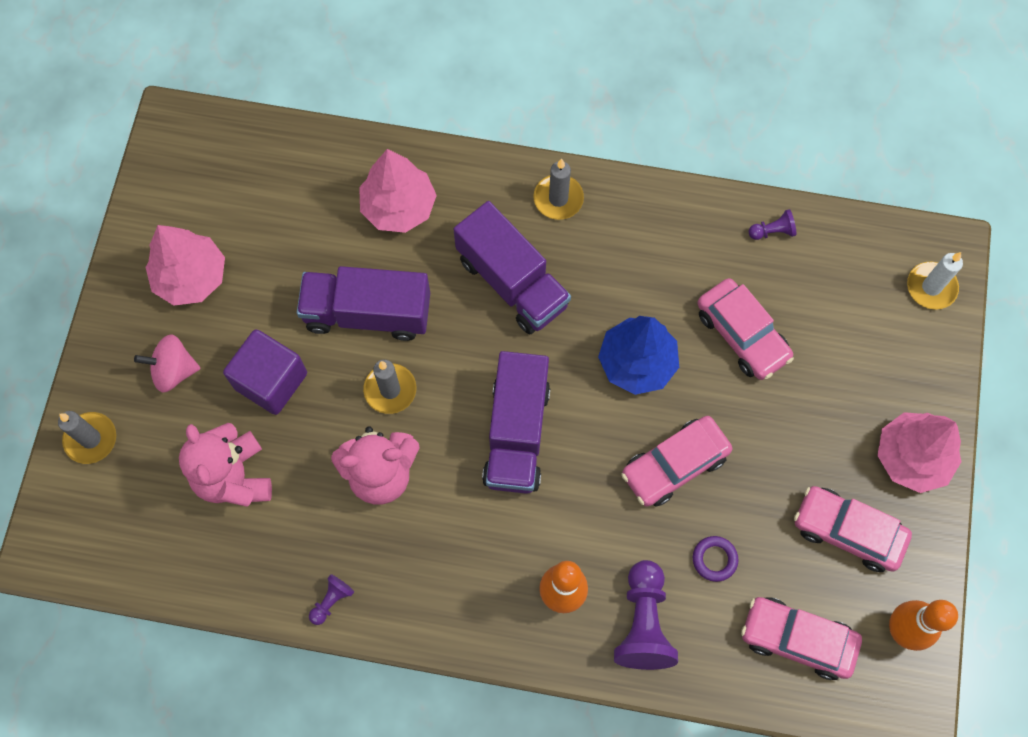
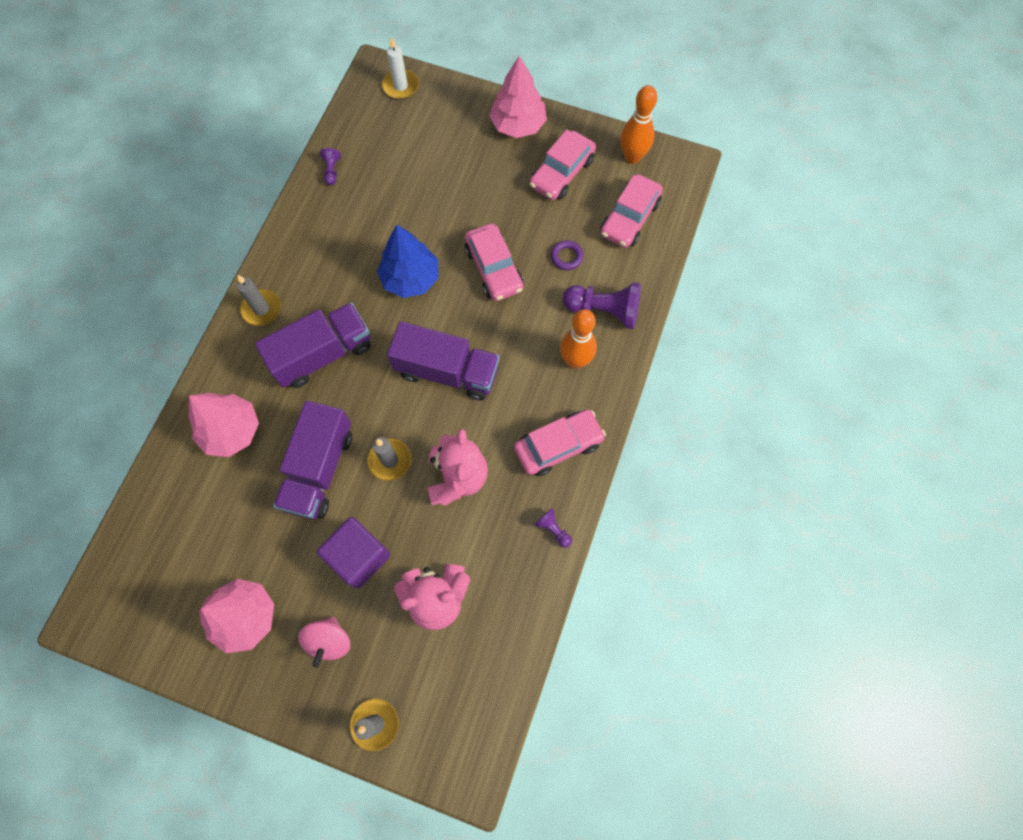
camera: 80 degrees left, 0 degrees up
pink car [697,278,794,380] -> pink car moved to [514,409,606,477]

